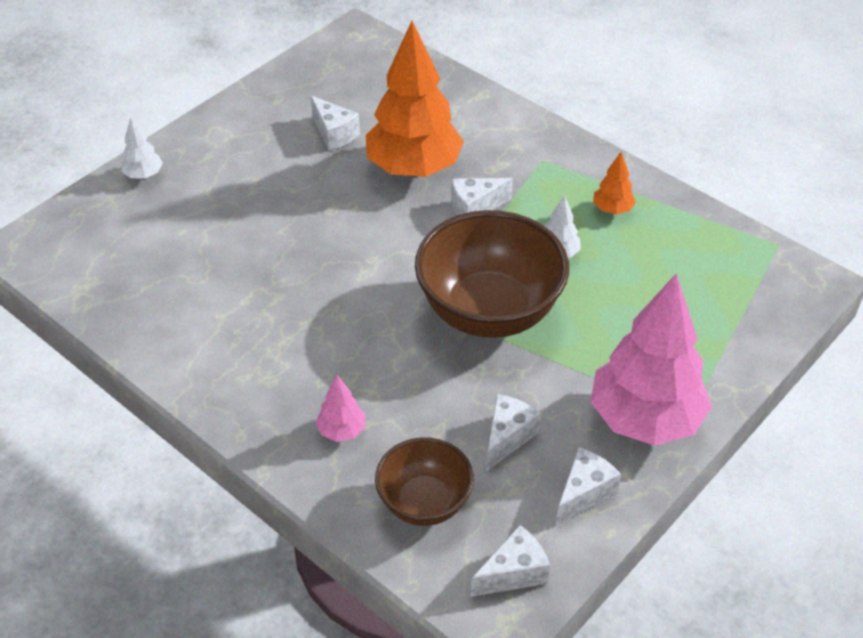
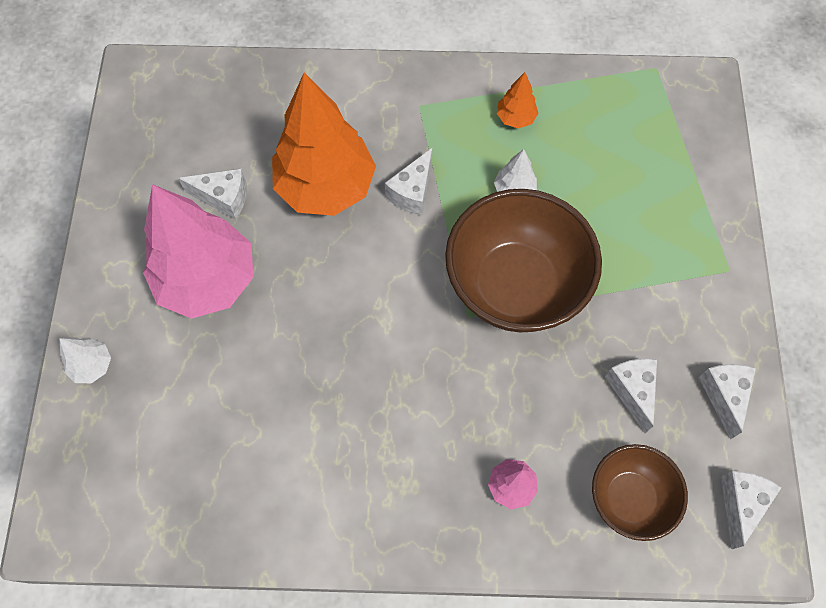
camera: 40 degrees left, 20 degrees up
pink tree [590,273,712,445] -> pink tree moved to [143,184,253,319]

